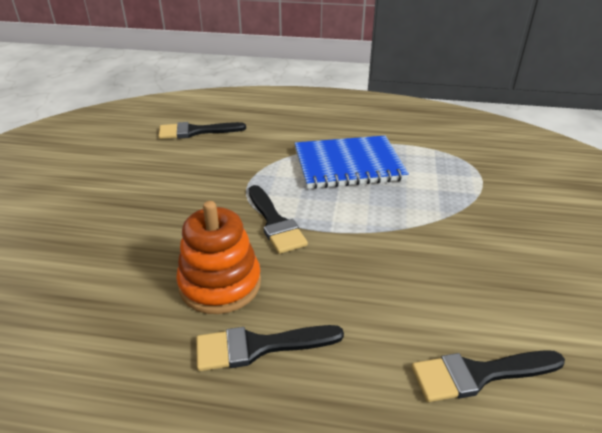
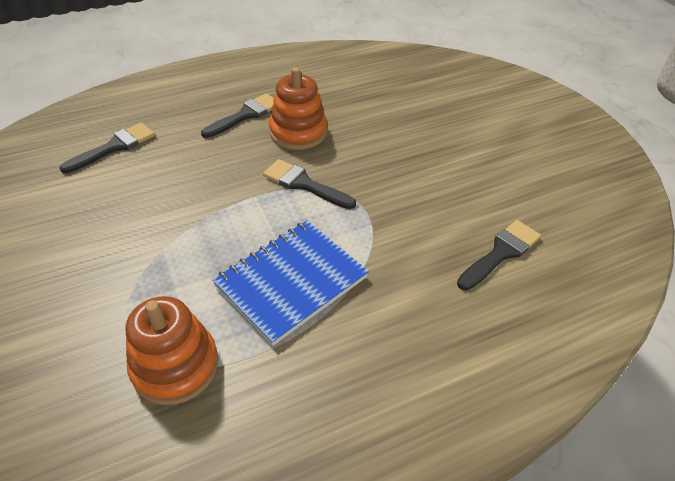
camera: 145 degrees right, 10 degrees up
none -> orange stacking toy [125,296,219,405]

